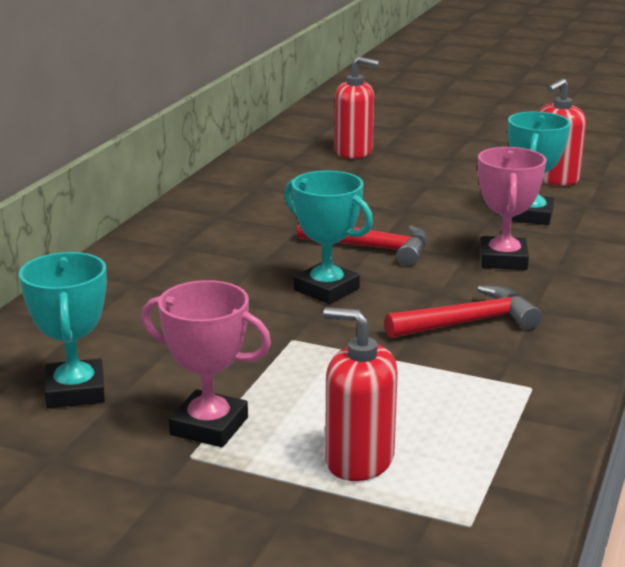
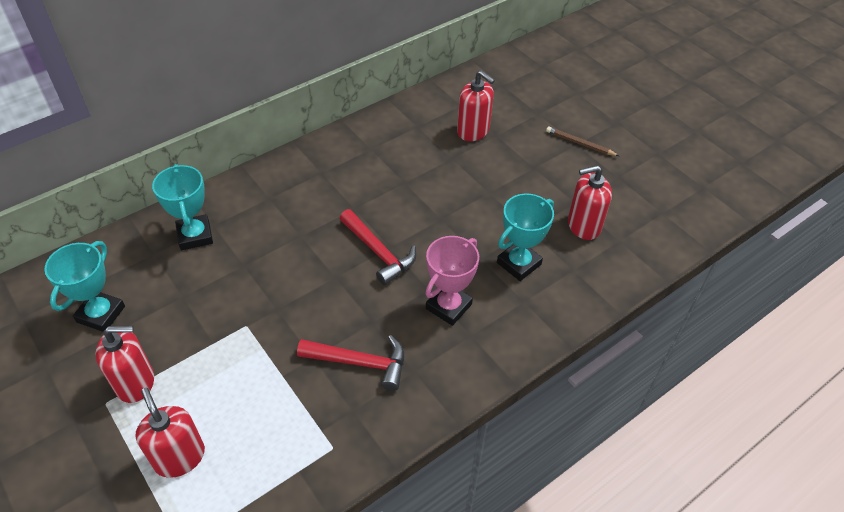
camera: 30 degrees right, 25 degrees up
pink trophy [141,280,271,447] -> red soap dispenser [95,326,154,403]
turquoise trophy [284,170,373,304] -> turquoise trophy moved to [152,164,213,250]
none -> brown pencil [546,127,619,156]

